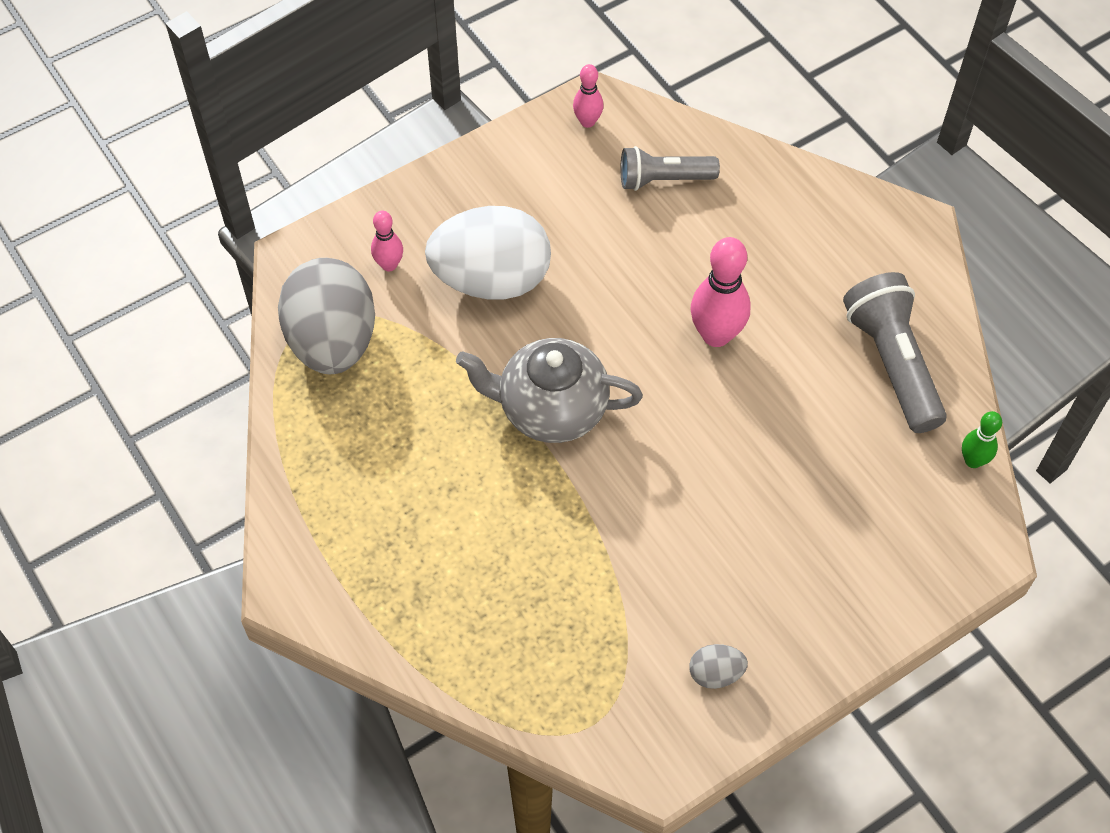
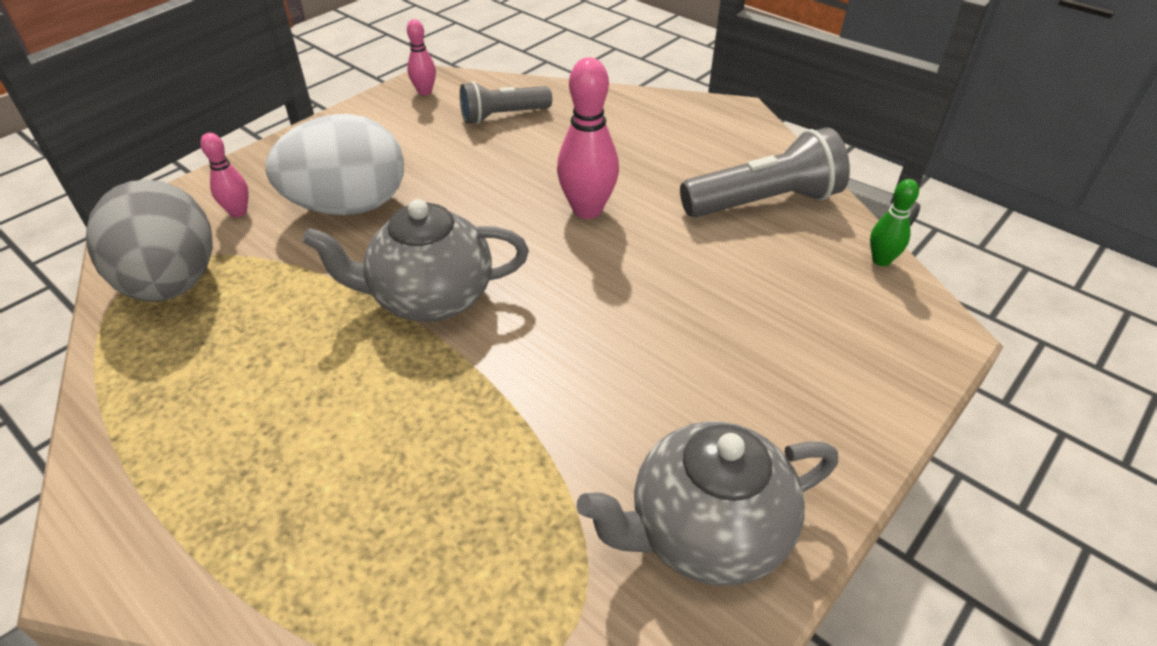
camera: 15 degrees left, 15 degrees down
grey egg [689,644,748,689] -> grey teapot [576,421,838,586]
grey flashlight [843,272,947,433] -> grey flashlight turned 105 degrees clockwise [680,127,850,217]

